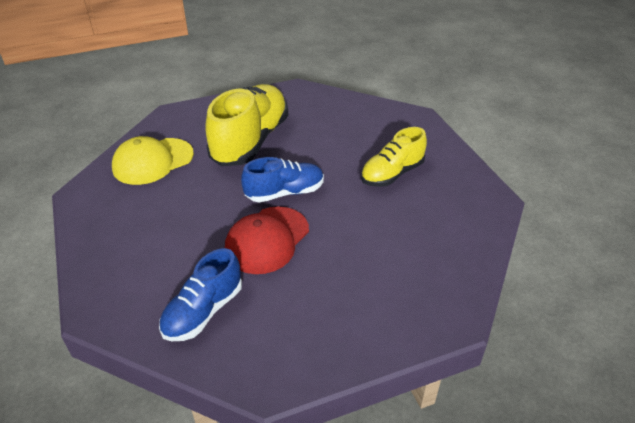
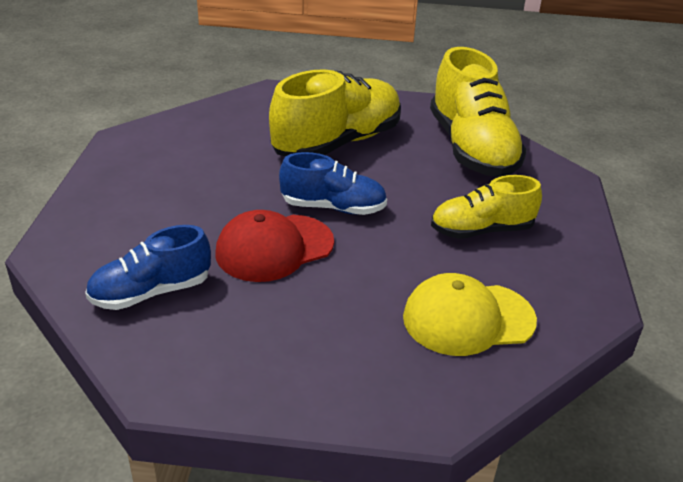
camera: 25 degrees right, 5 degrees down
yellow cap [112,136,194,185] -> yellow cap moved to [403,273,537,356]
none -> yellow shoe [430,47,527,177]

